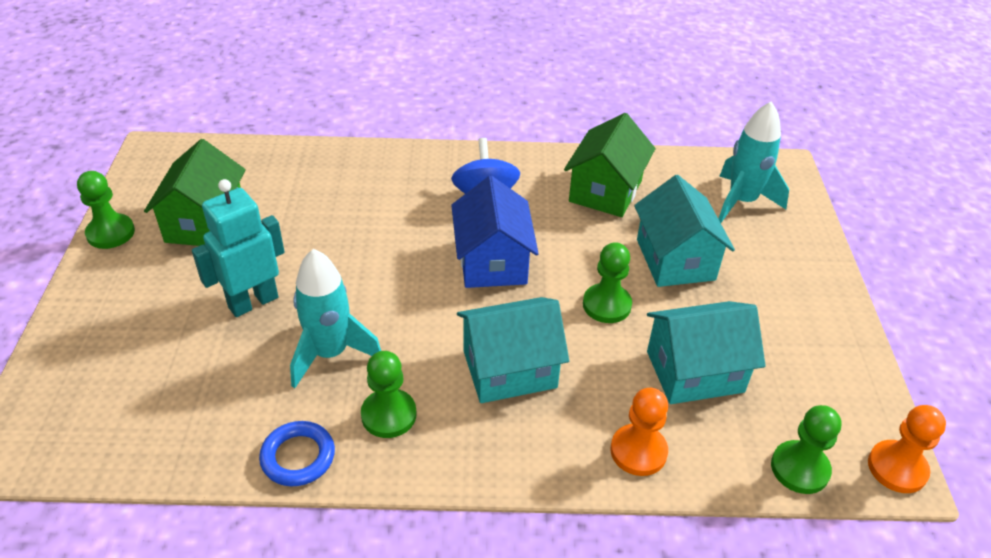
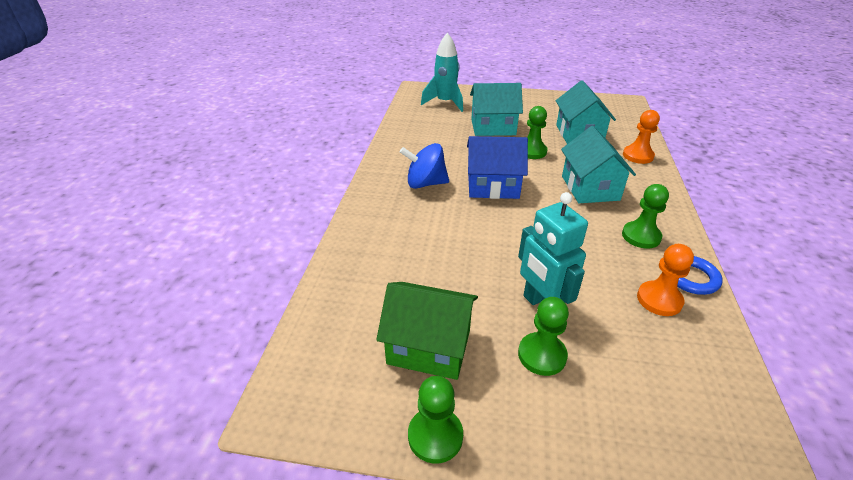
camera: 80 degrees left, 5 degrees down
turquoise rocket [290,249,381,388] -> none
green house [564,113,656,217] -> none
green pawn [771,405,841,494] -> green pawn moved to [518,297,569,376]
orange pawn [868,405,946,493] -> orange pawn moved to [637,244,694,316]

